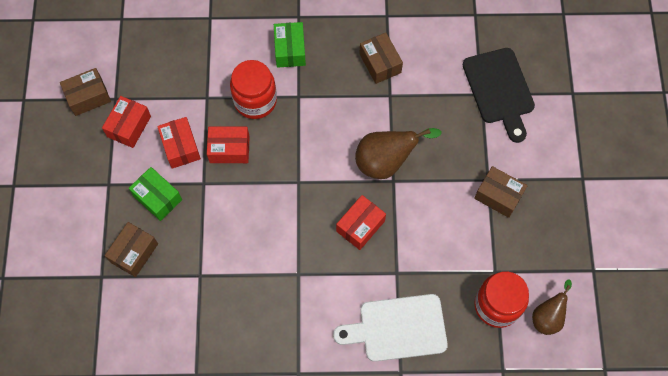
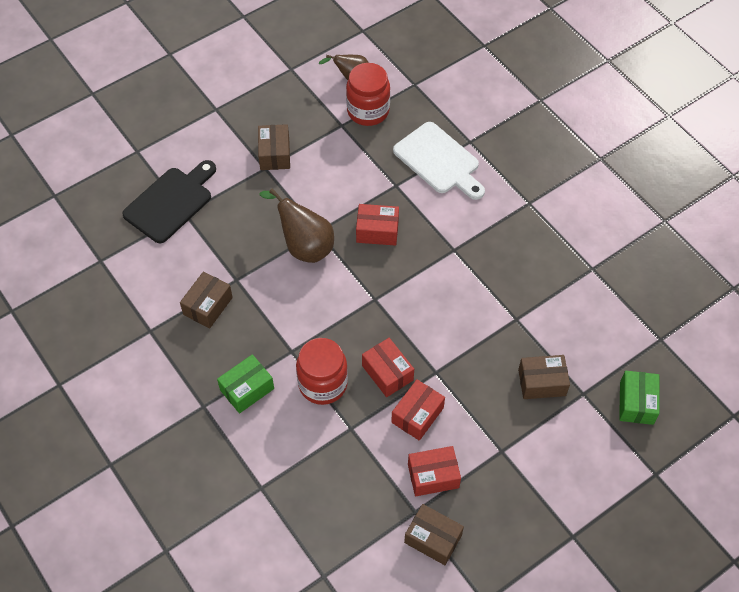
camera: 125 degrees left, 10 degrees down
green box [129,167,182,221] -> green box moved to [619,371,659,425]

